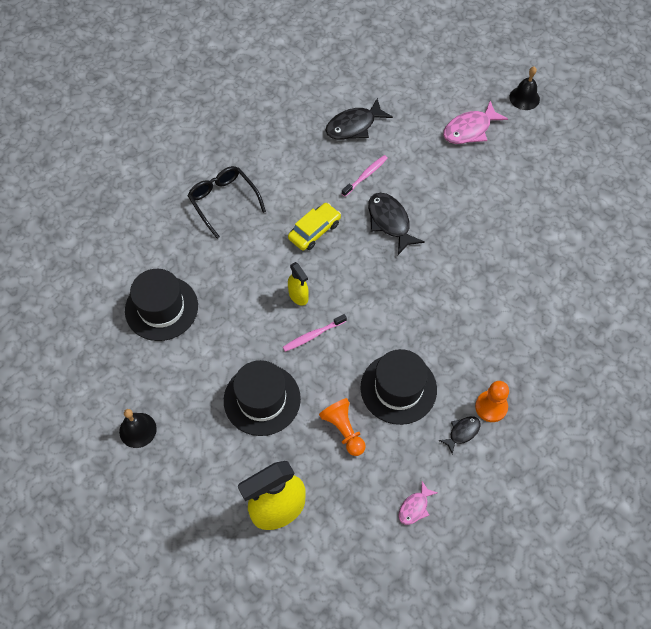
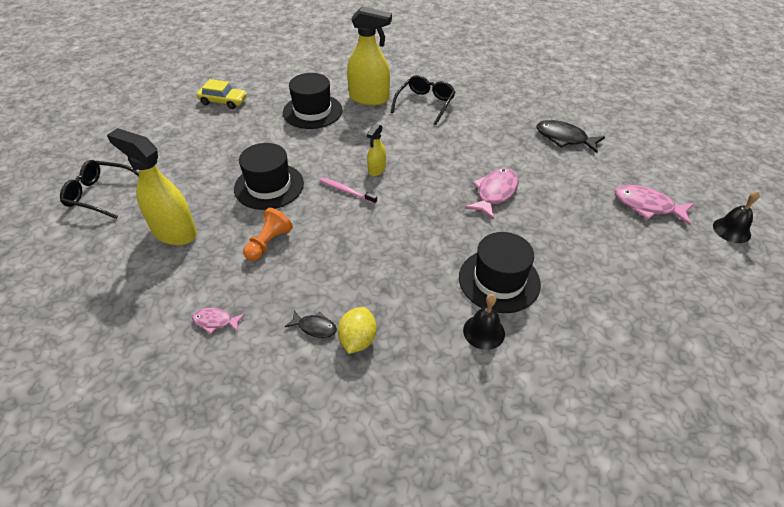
camera: 60 degrees right, 15 degrees down
black bell [119,409,157,448] -> black bell moved to [463,294,505,350]
yellow car [288,203,341,251] -> yellow car moved to [197,79,247,109]
pink toothbrush [341,155,388,197] -> none
black hat [361,349,437,425] -> black hat moved to [459,232,541,313]
black fish [368,193,425,255] -> pink fish [465,168,519,220]
orange pawn [475,381,509,422] -> yellow lemon [338,307,377,354]
none -> black glasses [60,160,139,219]
none -> yellow spray bottle [347,6,392,106]

